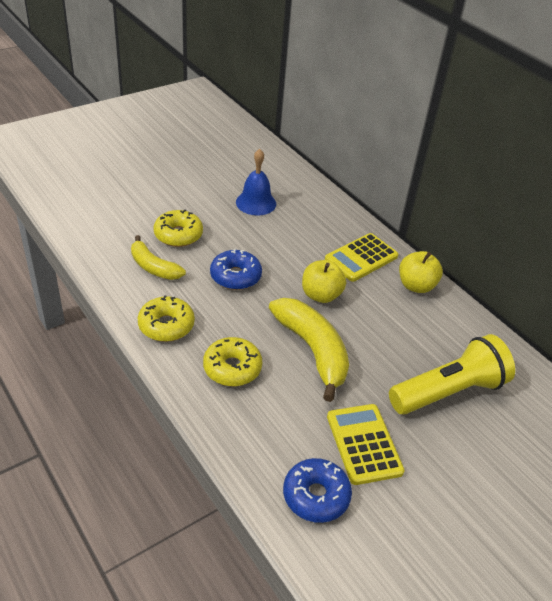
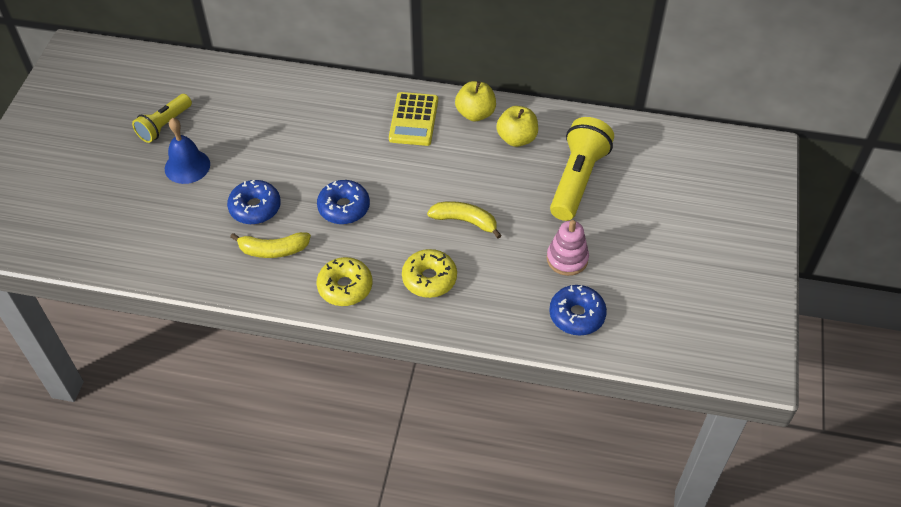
camera: 40 degrees left, 10 degrees up
yellow donut [153,210,203,247] -> blue donut [227,180,281,225]
blue bell [236,149,276,215] -> blue bell moved to [165,118,210,184]
yellow banana [269,298,349,402] -> yellow banana [427,201,502,239], size x0.62
yellow apple [302,260,346,303] -> yellow apple moved to [496,106,538,147]
yellow calculator [327,404,405,485] -> pink stacking toy [547,220,589,276]
none -> yellow flashlight [132,94,192,143]

